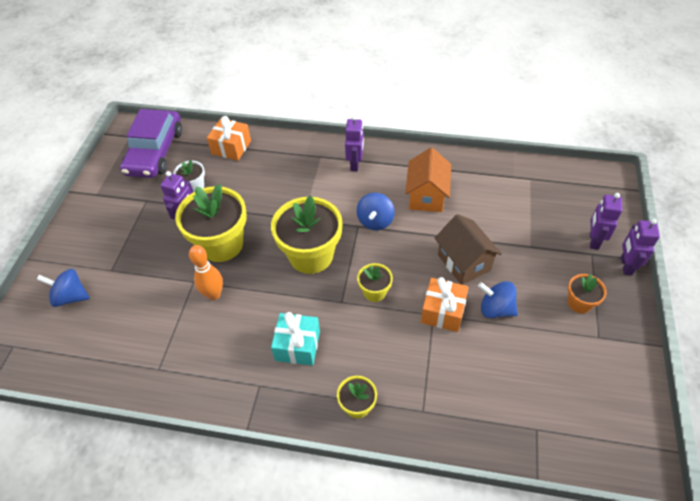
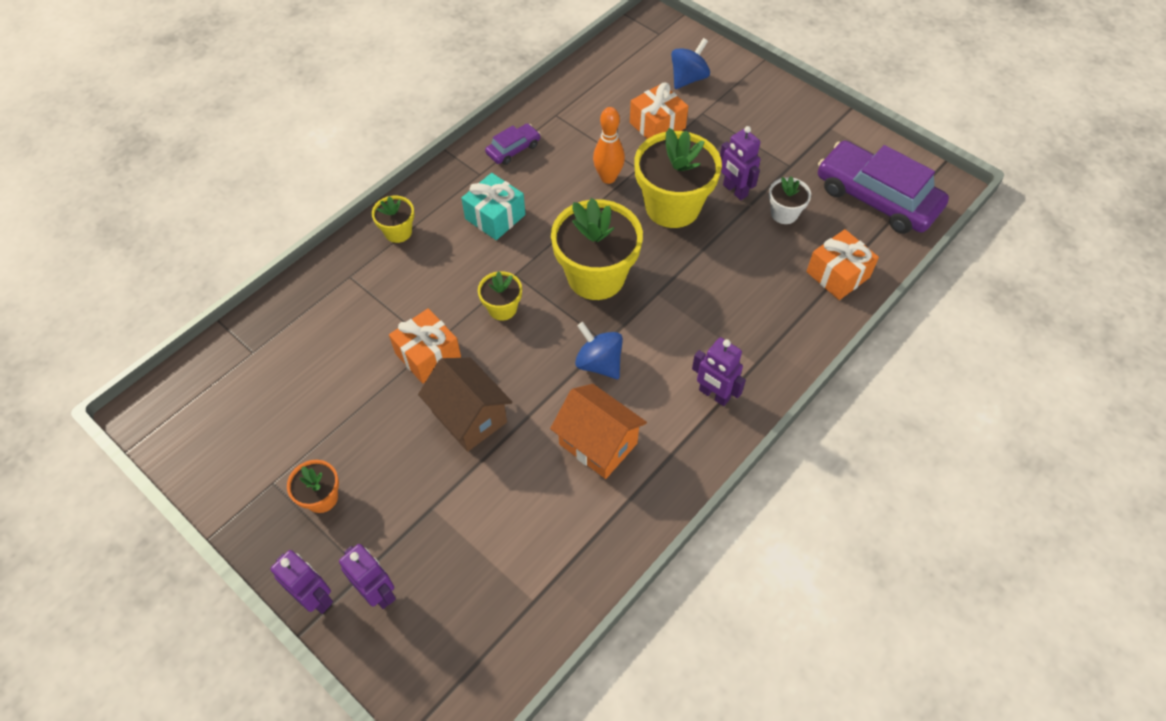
camera: 120 degrees right, 5 degrees up
brown house [435,214,502,285] -> brown house turned 45 degrees clockwise [418,358,512,452]
blue spinning top [478,281,518,318] -> none
none -> purple car [485,123,541,165]
none -> orange gift [630,83,688,139]

